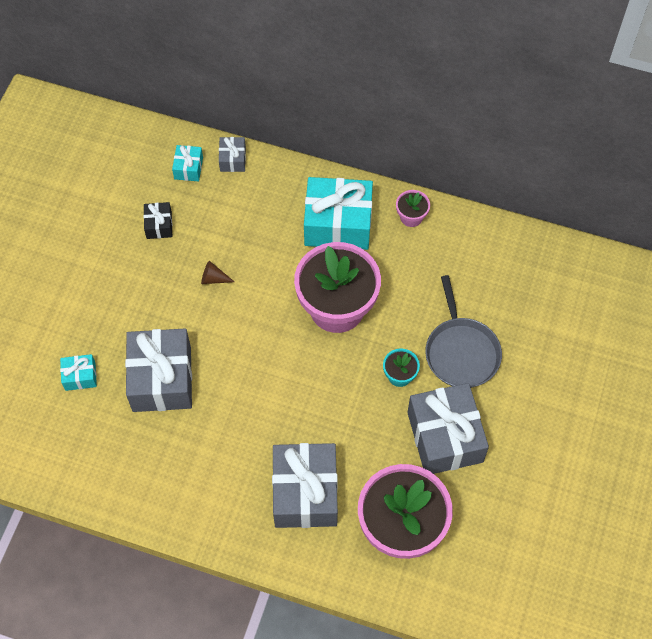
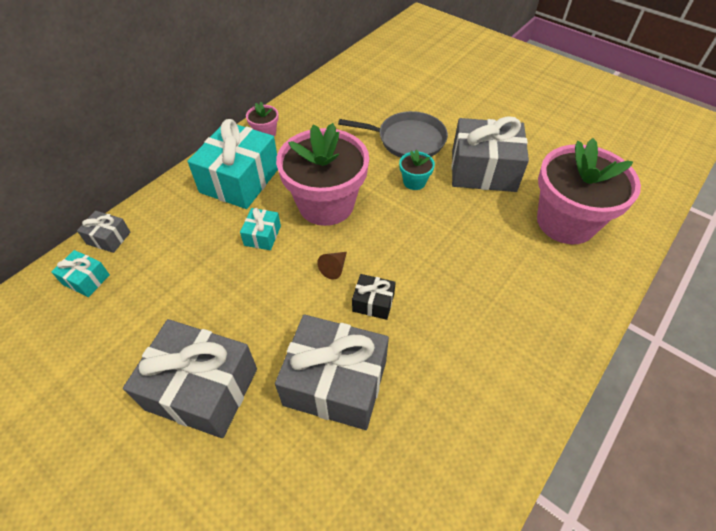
camera: 70 degrees left, 10 degrees down
turquoise gift [60,354,97,391] -> turquoise gift moved to [240,208,281,250]
black gift [143,202,172,239] -> black gift moved to [352,274,396,320]
brown cone [201,261,235,284] -> brown cone moved to [317,252,347,279]
grey gift [272,443,338,528] -> grey gift moved to [123,319,257,438]

